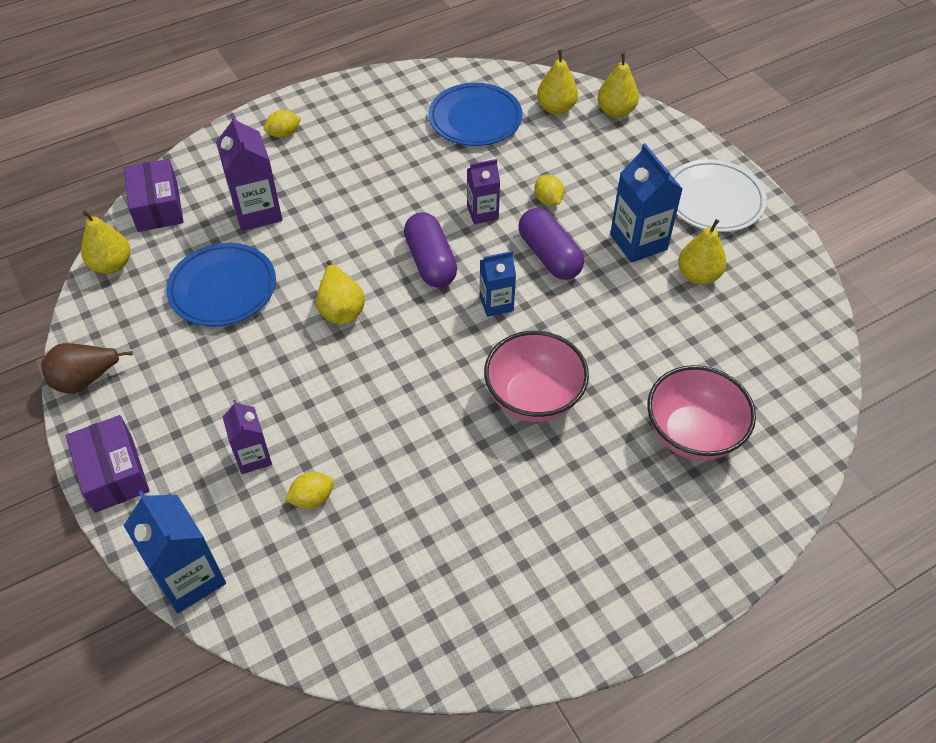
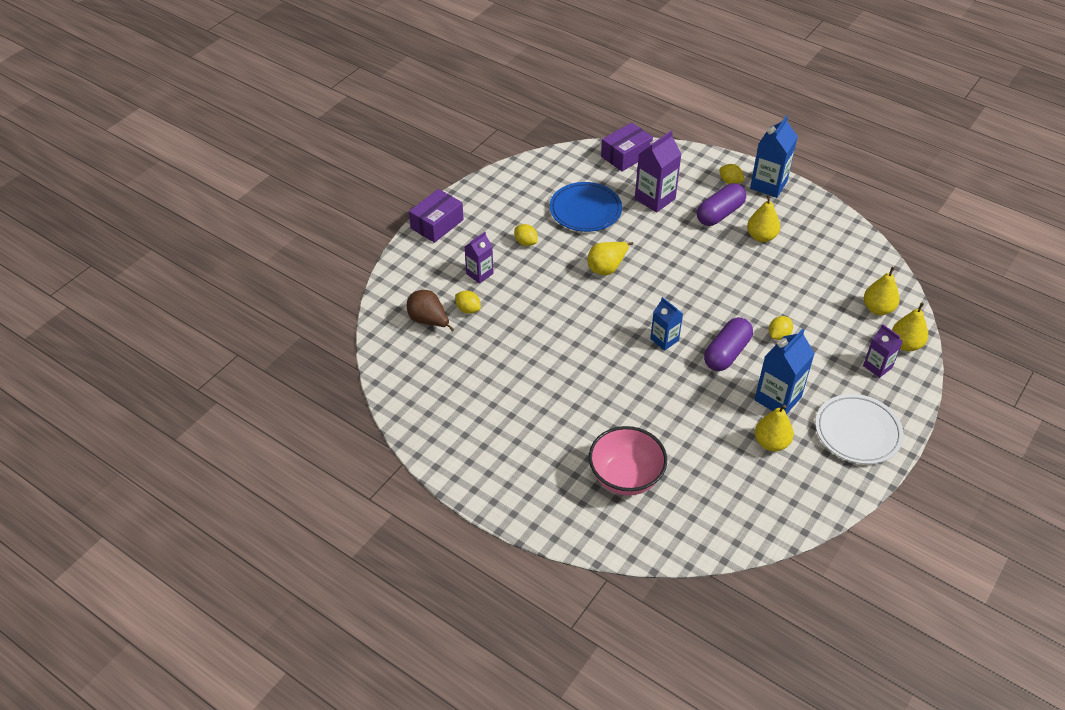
camera: 65 degrees right, 5 degrees down
brown pear [41,343,133,394] -> brown pear moved to [407,290,455,332]
yellow pear [81,210,130,274] -> yellow pear moved to [747,195,780,242]
blue carton [123,490,226,613] -> blue carton moved to [750,116,798,198]
purple capsule [404,212,457,288] -> purple capsule moved to [697,183,746,226]
blue plate [428,83,523,146] -> none
purple carton [467,159,500,224] -> purple carton moved to [863,324,903,378]
pink bowl [484,331,589,422] -> none
none -> yellow lemon [514,224,538,246]

